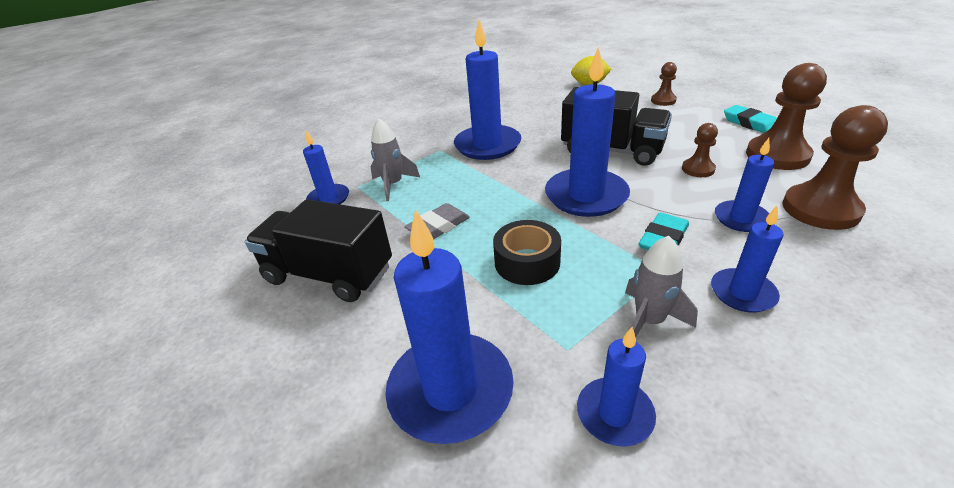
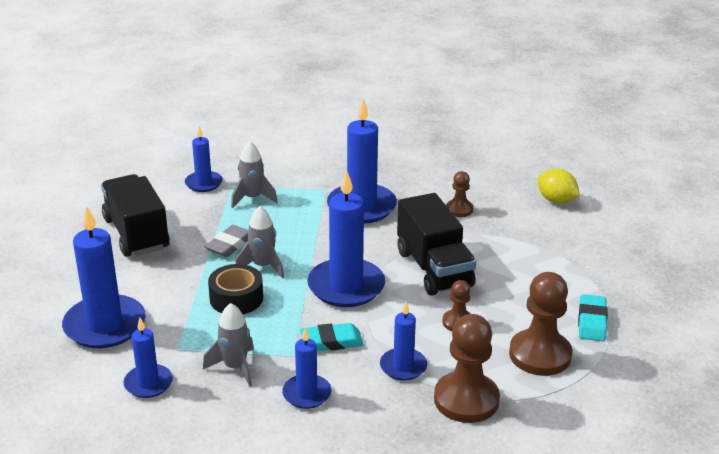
camera: 40 degrees right, 5 degrees down
grey eraser [405,203,470,239] -> grey eraser turned 60 degrees counterclockwise [204,225,248,257]
brown pawn [651,62,677,106] -> brown pawn moved to [446,171,473,217]
none -> grey rocket [235,206,284,279]

